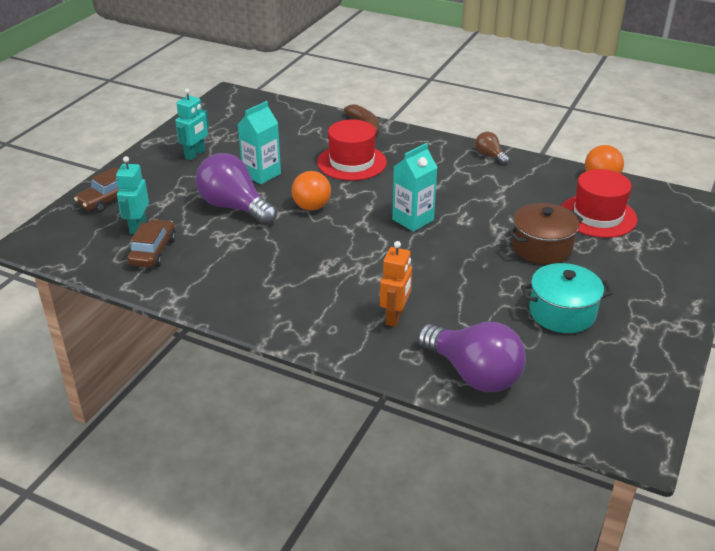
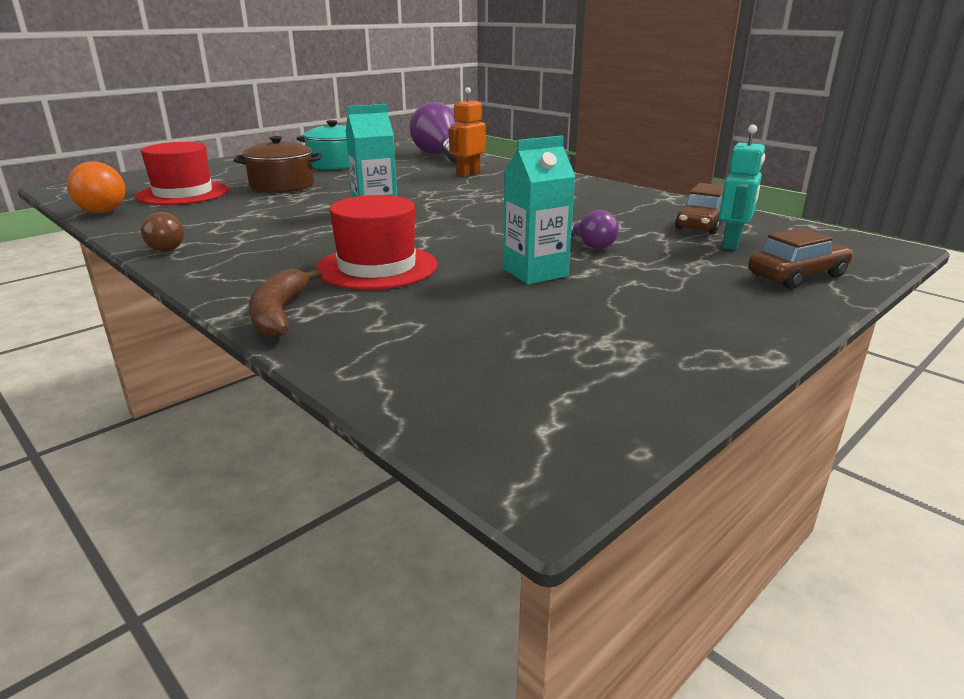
camera: 160 degrees left, 10 degrees down
turquoise robot [175,88,209,160] -> none
purple light bulb [196,153,277,225] -> purple light bulb [571,210,619,249], size x0.48
orange ball [292,171,331,210] -> none

